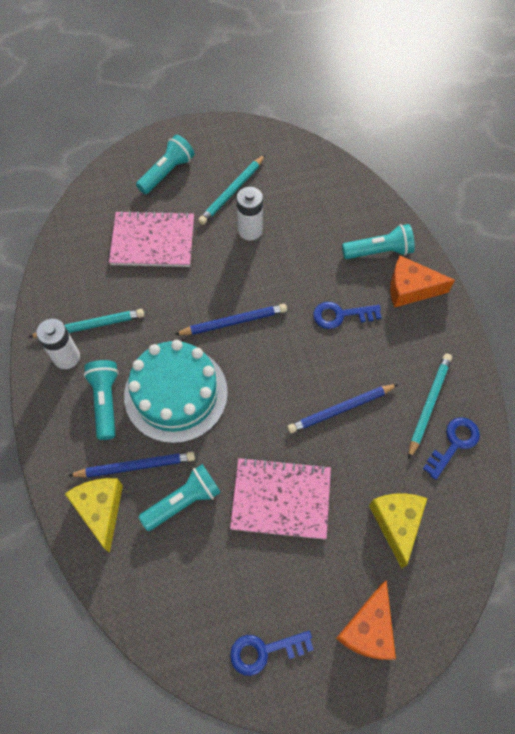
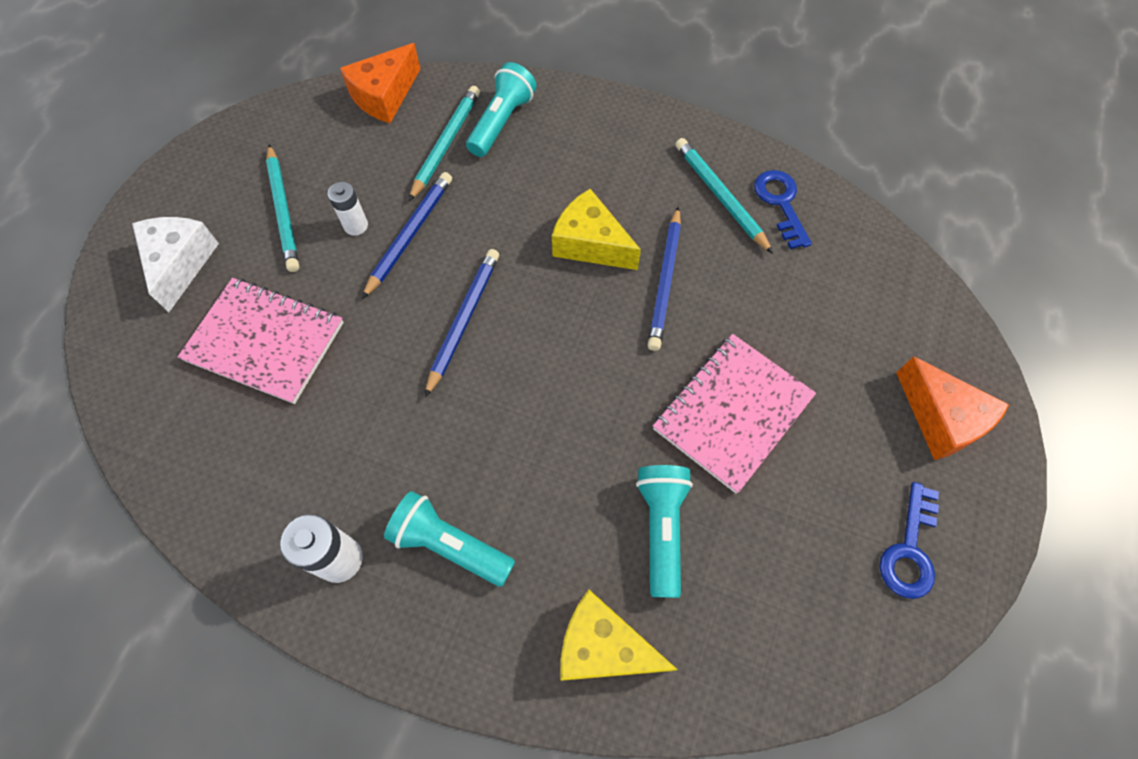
camera: 55 degrees left, 0 degrees up
turquoise pencil [29,309,144,338] -> turquoise pencil moved to [409,86,480,201]
blue pencil [68,452,195,478] -> blue pencil moved to [362,172,452,299]
pink notebook [109,210,194,267] -> pink notebook turned 75 degrees clockwise [178,278,344,404]
turquoise cake [124,340,228,443] -> none
turquoise flashlight [136,135,195,194] -> white cheese [132,217,219,312]
white battery [237,187,263,240] -> white battery [328,182,368,236], size x0.66
blue key [313,302,382,329] -> none
yellow cheese [369,493,427,569] -> yellow cheese moved to [552,189,641,270]
orange cheese [390,256,455,308] -> orange cheese moved to [340,43,420,123]

